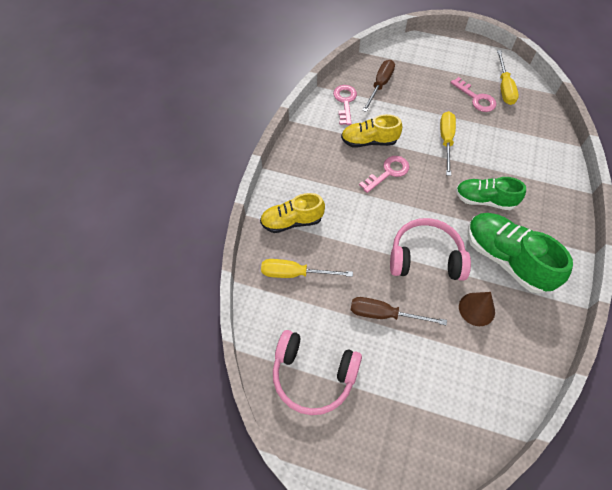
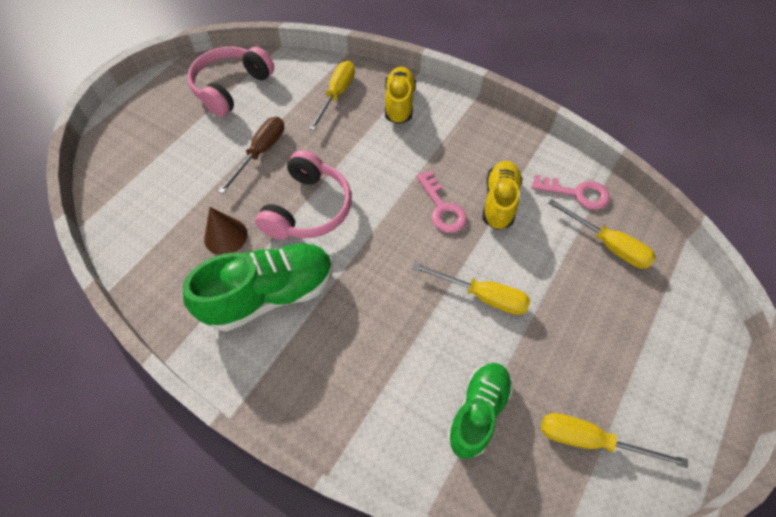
camera: 105 degrees right, 0 degrees up
brown screwdriver [362,60,395,112] -> yellow screwdriver [548,199,656,269]
pink key [450,77,497,112] -> none
green shoe [456,177,526,210] -> green shoe moved to [447,363,513,459]

